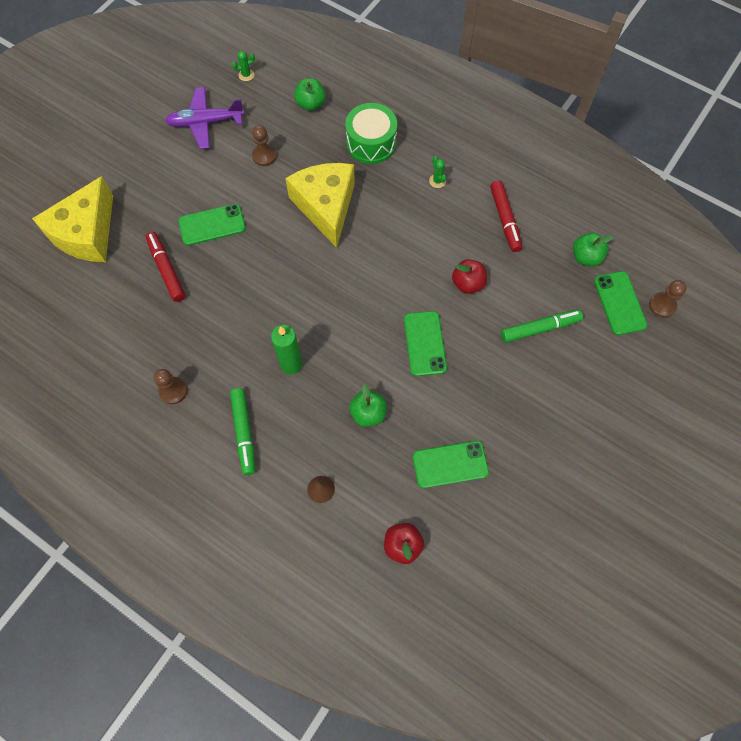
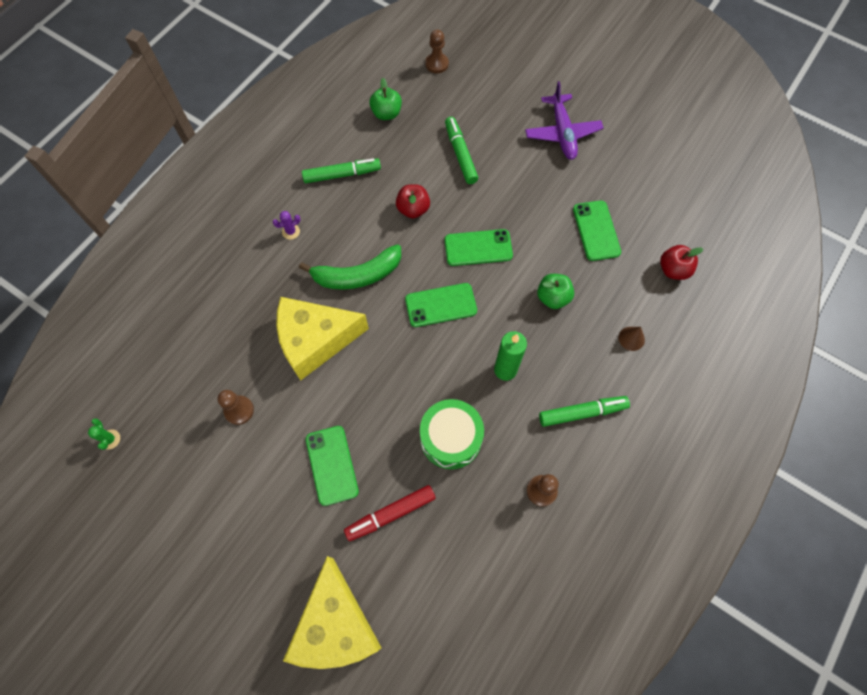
camera: 90 degrees left, 0 degrees up
yellow cheese [32,176,113,262] -> yellow cheese turned 60 degrees clockwise [283,556,382,669]
purple plane [165,87,245,149] -> purple plane moved to [525,81,603,160]
green apple [294,78,326,111] -> none
green drum [345,103,397,164] -> green drum moved to [420,399,484,469]
green cactus [429,156,446,188] -> purple cactus [273,211,300,239]
red marker [490,181,522,252] -> green marker [302,158,381,183]
green phone [594,271,647,335] -> green phone moved to [405,283,477,327]
none -> green banana [299,244,401,290]

